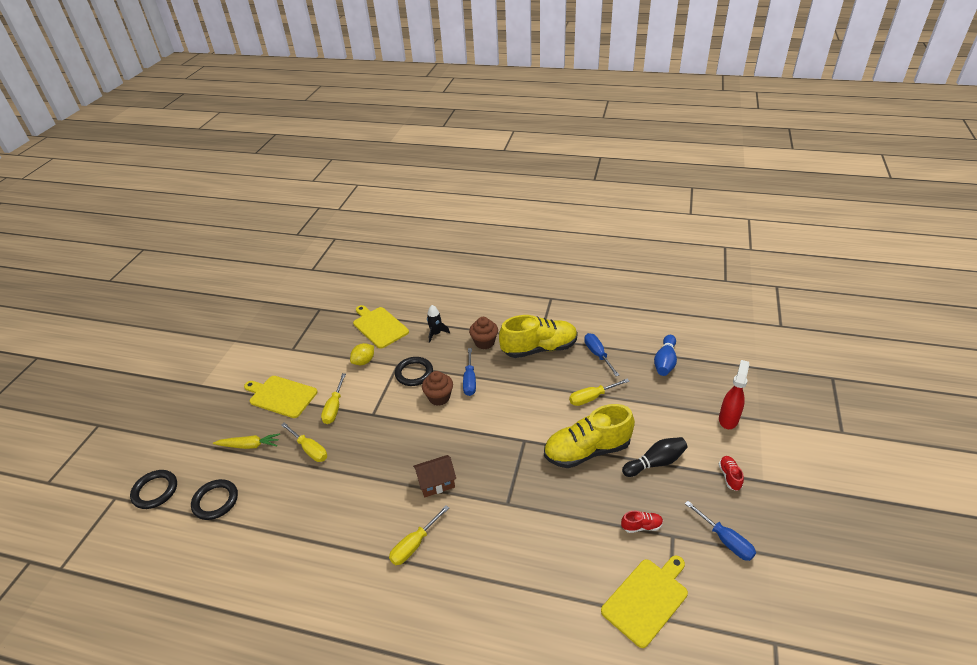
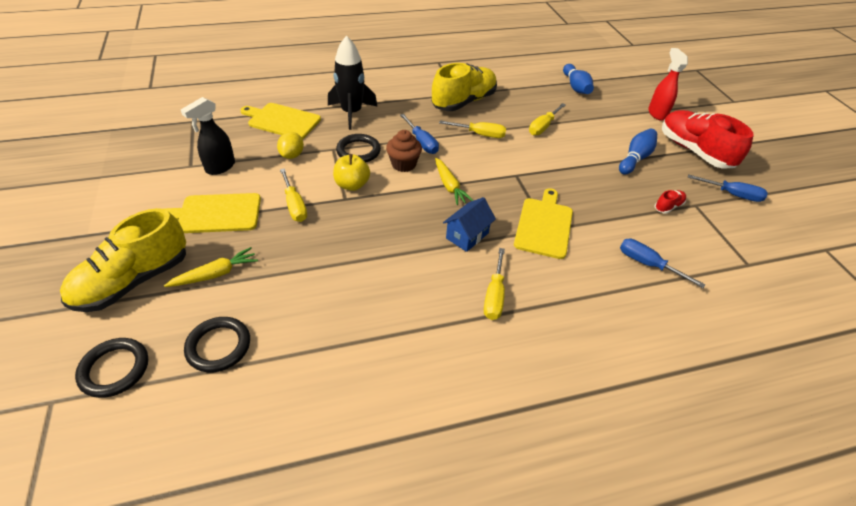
camera: 35 degrees left, 5 degrees up
yellow screwdriver [281,422,327,462] -> yellow screwdriver moved to [439,120,506,138]
brown house [413,455,456,497] -> blue house [443,197,496,252]
black rocket [427,305,450,343] -> black rocket [328,36,378,130], size x1.85
brown cupcake [469,317,498,349] -> none
yellow shoe [544,404,635,468] -> yellow shoe moved to [60,208,186,312]
blue screwdriver [584,333,619,376] -> blue screwdriver moved to [620,239,706,288]
yellow cutting board [601,556,688,648] -> yellow cutting board moved to [514,188,573,259]
black bowling pin [622,437,688,477] -> blue bowling pin [619,129,657,174]
red shoe [719,456,744,491] -> red shoe [662,110,753,169], size x2.43
none -> black spray bottle [181,97,235,175]
none -> yellow apple [333,154,370,191]
none -> yellow carrot [435,158,473,205]

